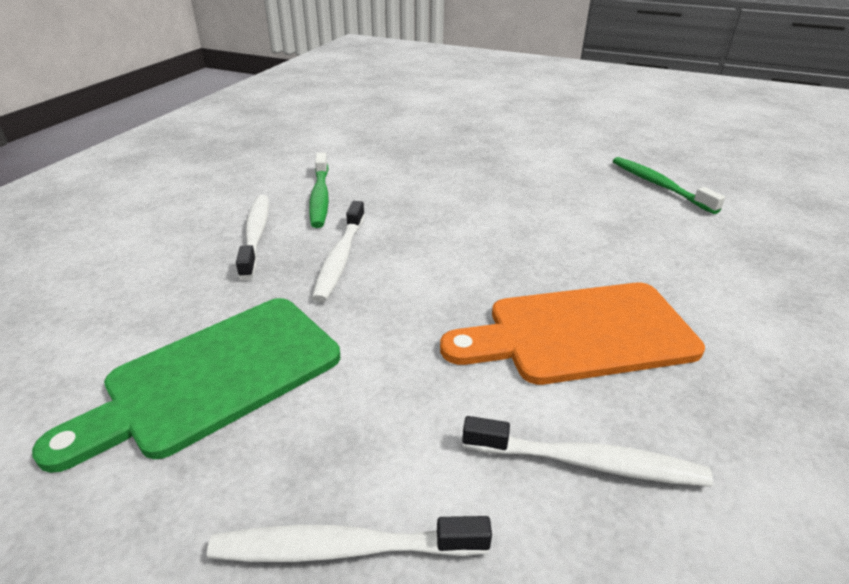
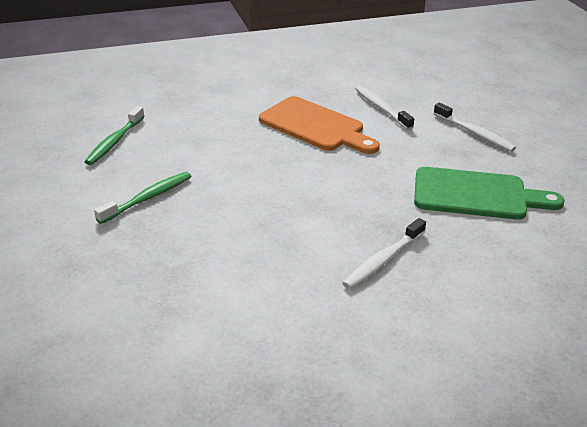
camera: 130 degrees left, 0 degrees up
green toothbrush [309,152,329,228] -> green toothbrush moved to [94,172,191,224]
white toothbrush [312,201,365,302] -> none

